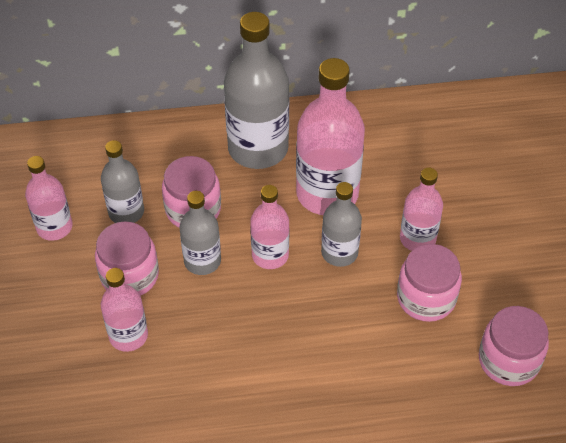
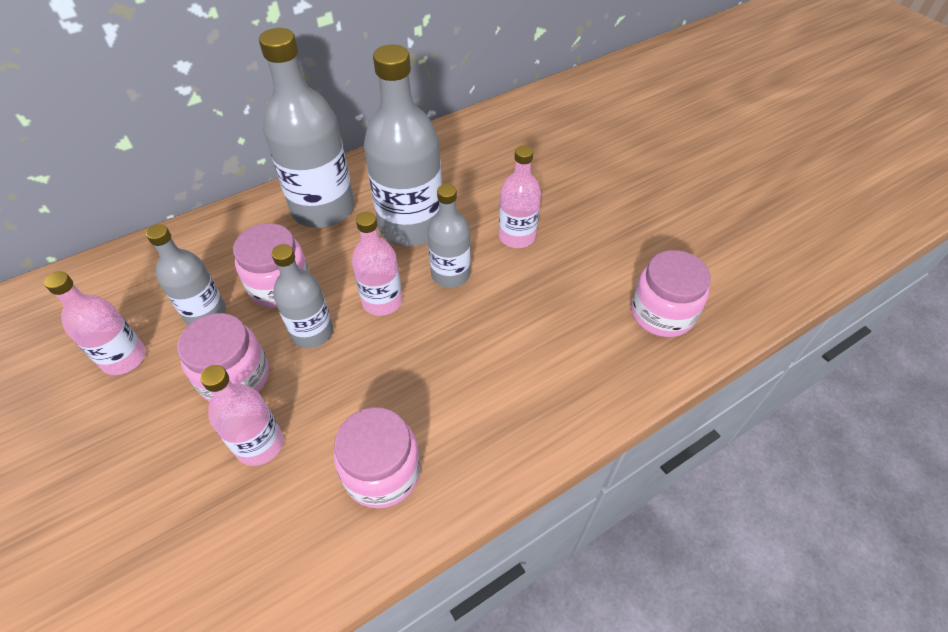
camera: 25 degrees left, 0 degrees up
pink bottle [296,58,365,215] -> grey bottle [364,44,442,246]
pink jar [397,244,462,322] -> pink jar moved to [334,407,421,509]

